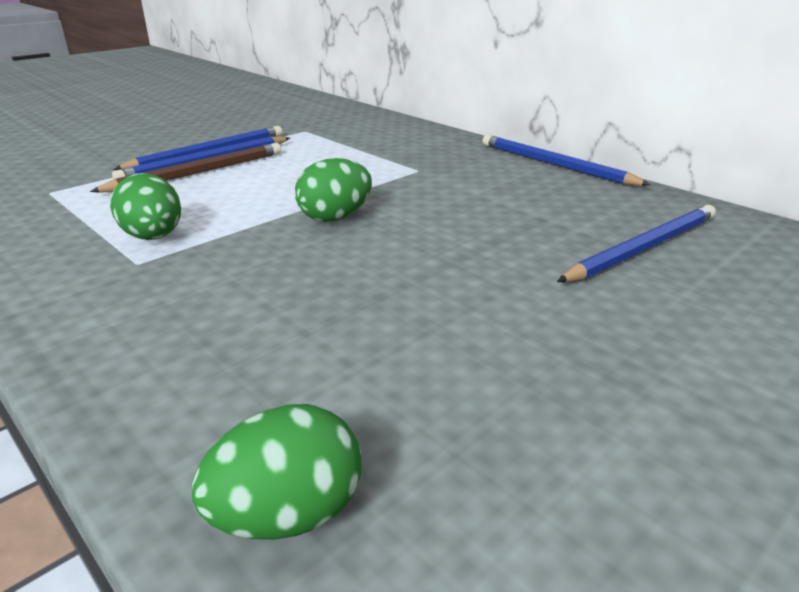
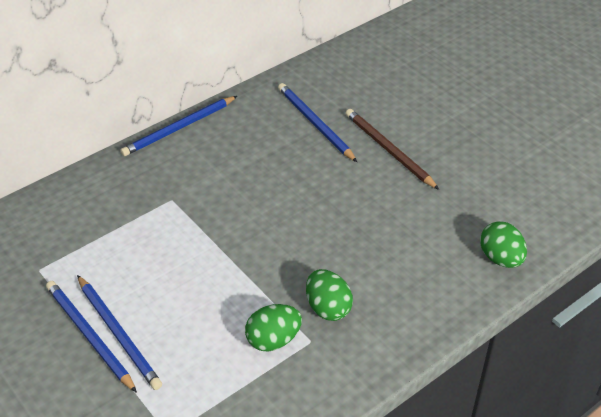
camera: 85 degrees left, 15 degrees up
brown pencil [90,143,281,193] -> brown pencil moved to [346,109,439,190]
green egg [295,158,372,222] -> green egg moved to [306,269,353,321]

